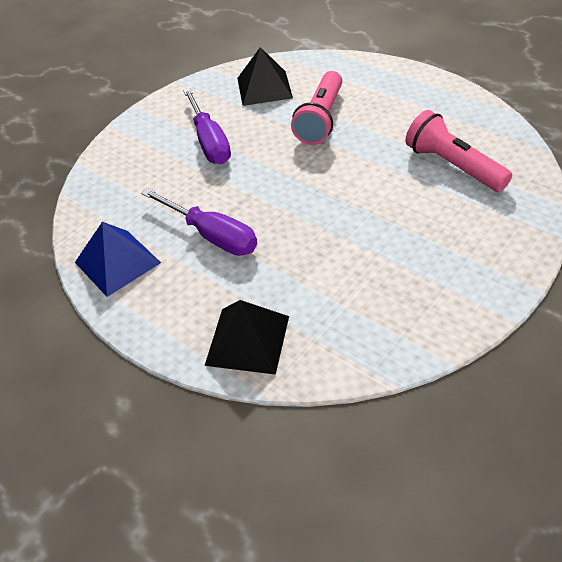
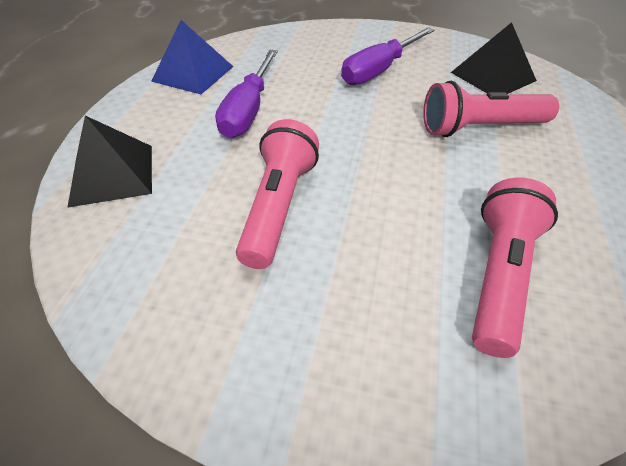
camera: 60 degrees right, 0 degrees up
none -> pink flashlight [236,119,319,269]

